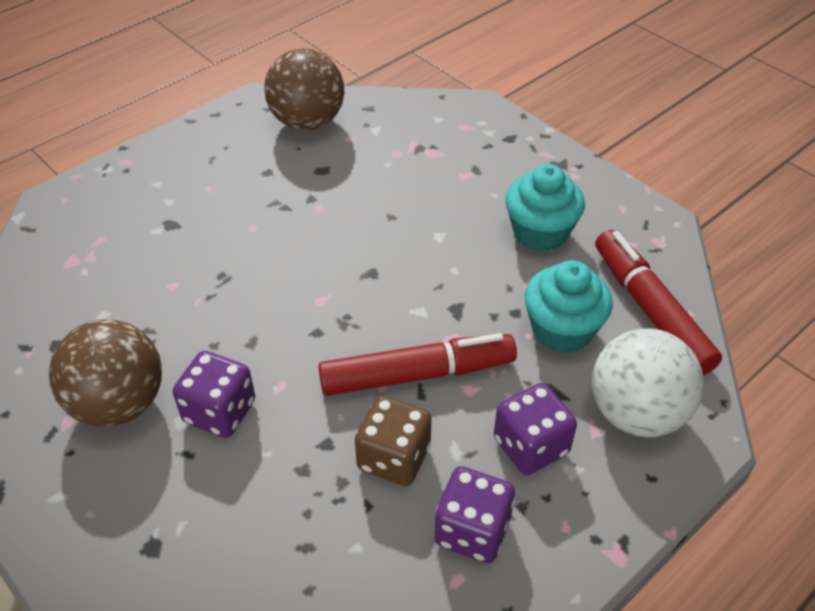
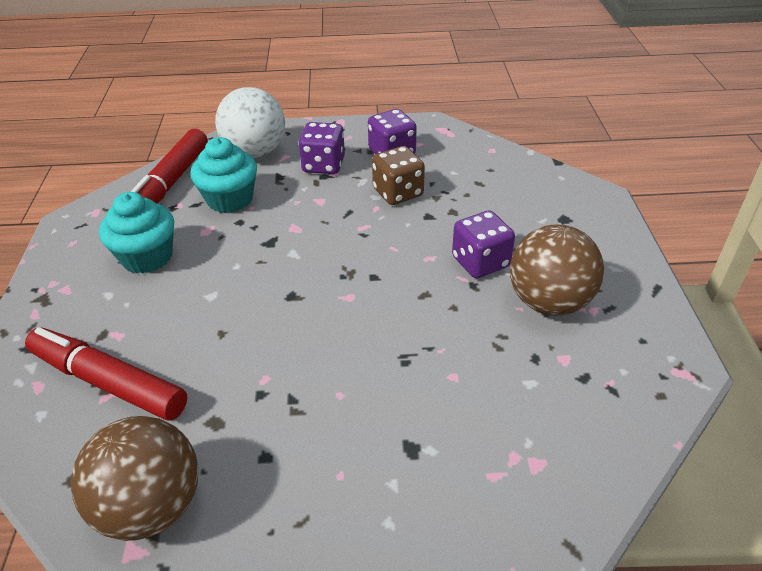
camera: 140 degrees left, 5 degrees down
red marker [318,333,517,396] -> red marker moved to [25,327,187,421]

